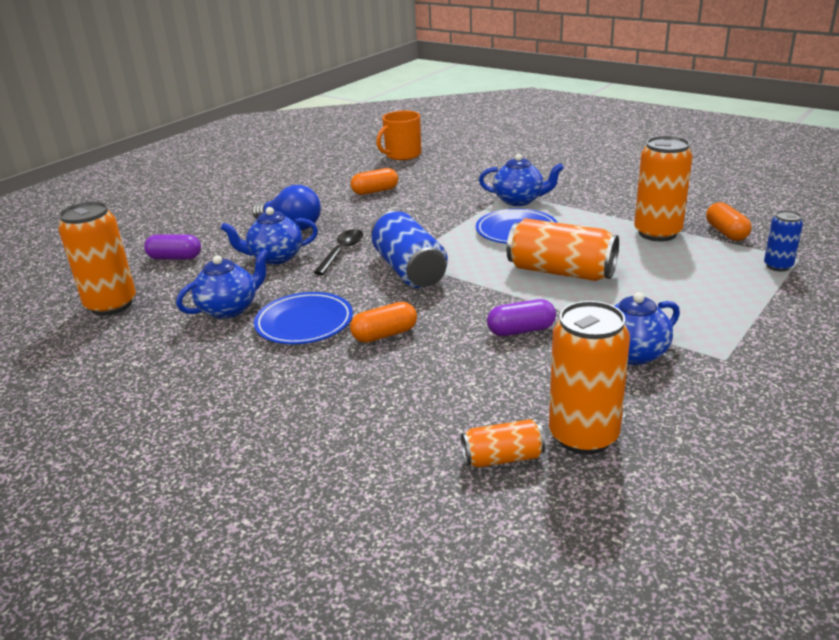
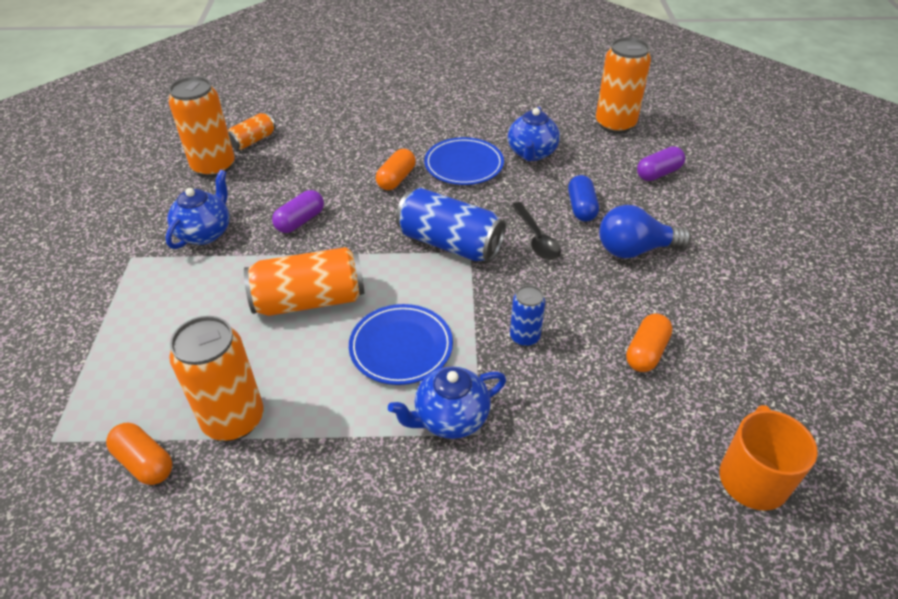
camera: 140 degrees right, 15 degrees up
blue teapot [221,207,318,265] -> blue capsule [568,175,599,222]
blue can [764,210,803,272] -> blue can moved to [510,285,545,347]

